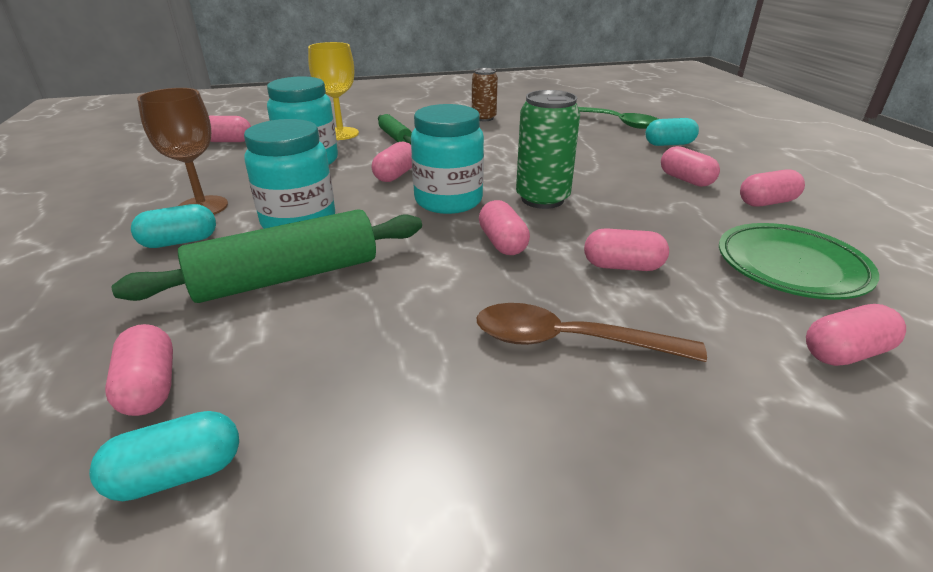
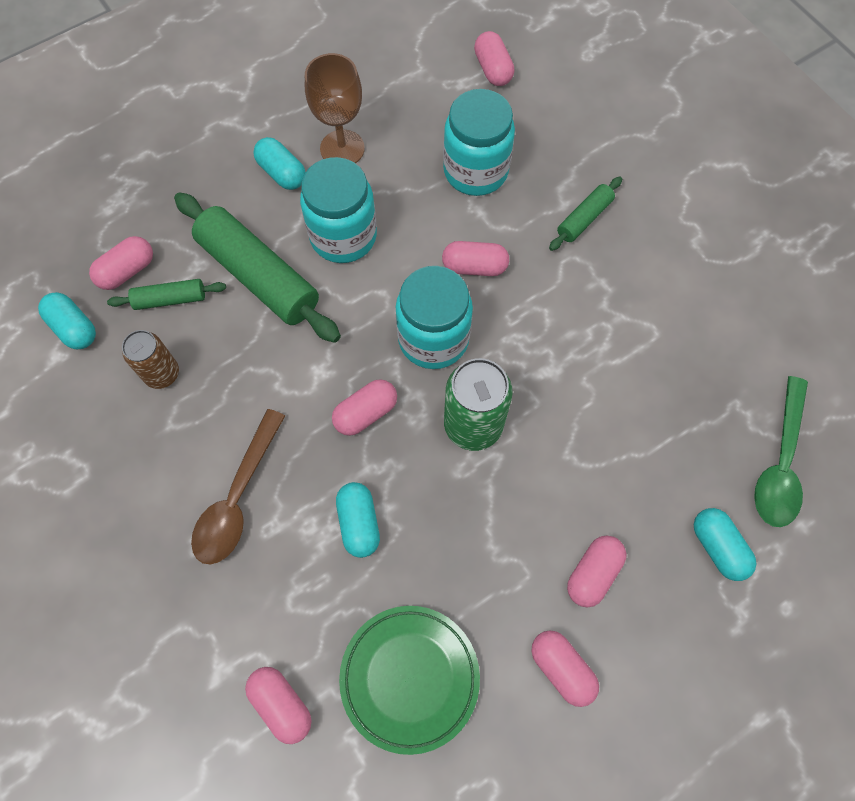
camera: 70 degrees right, 35 degrees up
yellow goblet [308,42,359,140] -> none
brown can [472,68,498,121] -> brown can moved to [122,330,179,389]
brown spoon [476,303,707,362] -> brown spoon turned 150 degrees counterclockwise [191,409,285,564]
pink capsule [584,228,669,271] -> turquoise capsule [336,482,380,558]
none -> green rolling pin [107,279,226,310]

